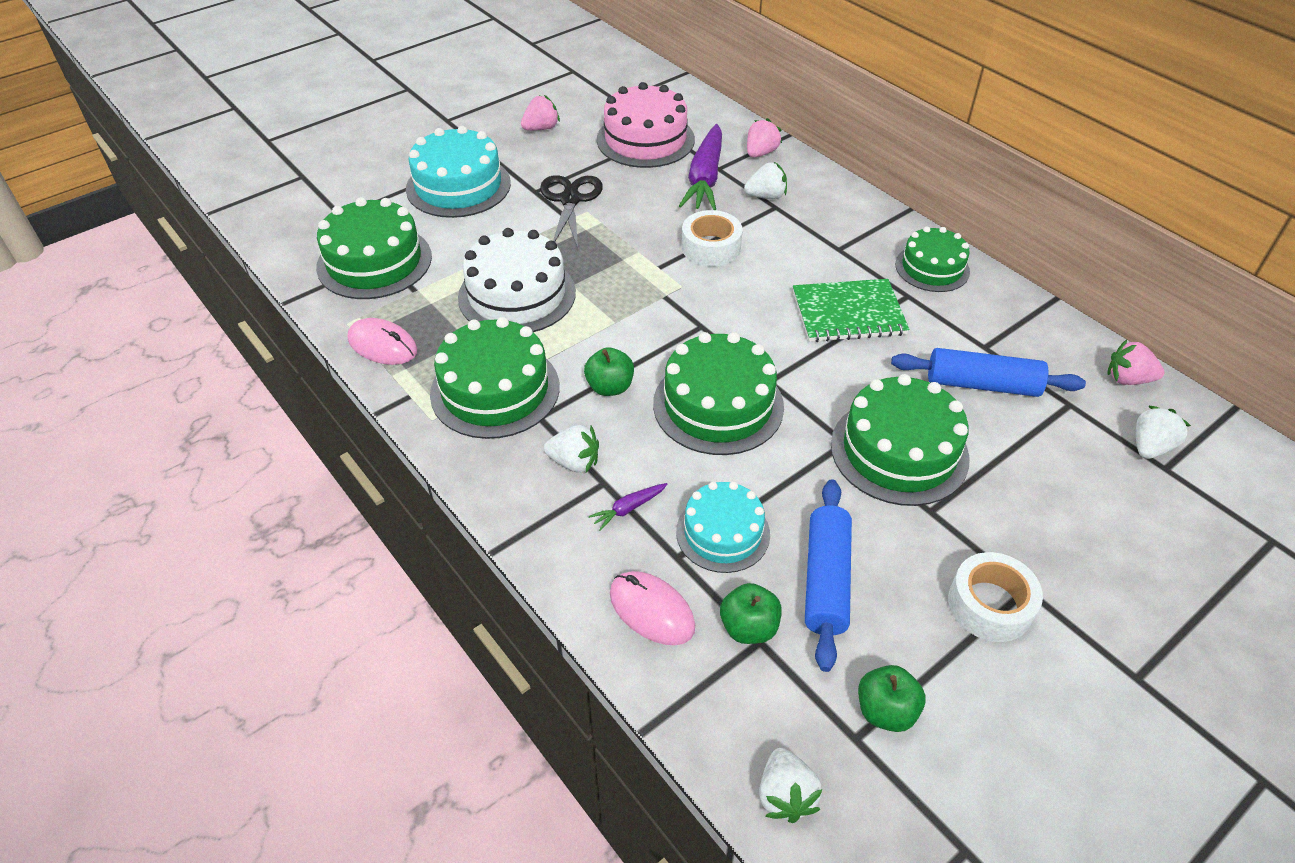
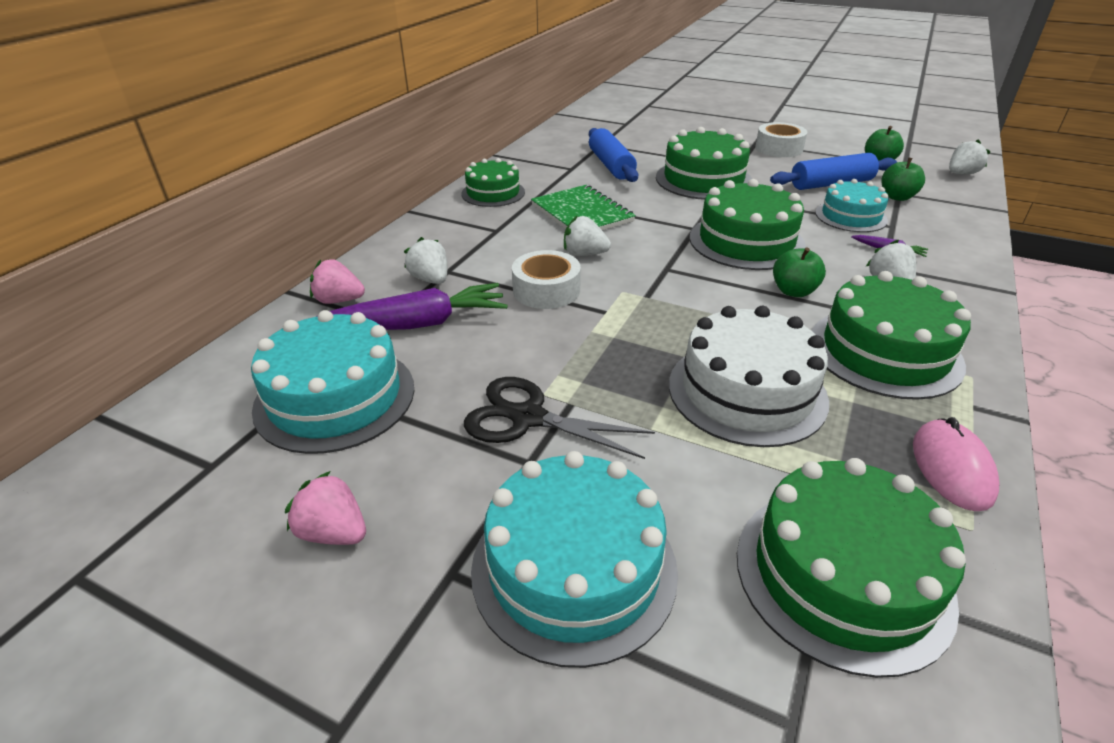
camera: 115 degrees left, 10 degrees down
black scissors [540,175,603,248] -> black scissors turned 45 degrees clockwise [464,377,655,459]
pink cake [597,82,695,168] -> turquoise cake [251,310,414,454]
pink mouse [610,571,695,645] -> none
pink strawberry [1107,340,1164,385] -> none
white strawberry [1136,406,1191,459] -> white strawberry moved to [564,215,611,256]

